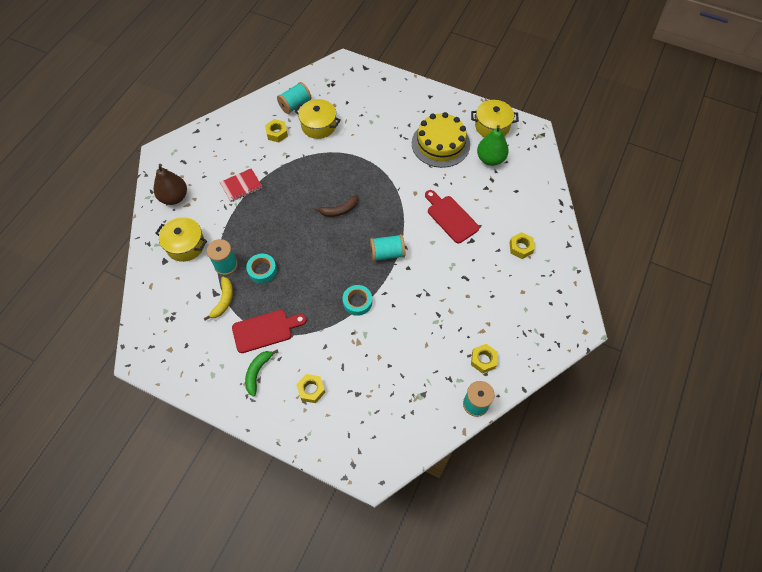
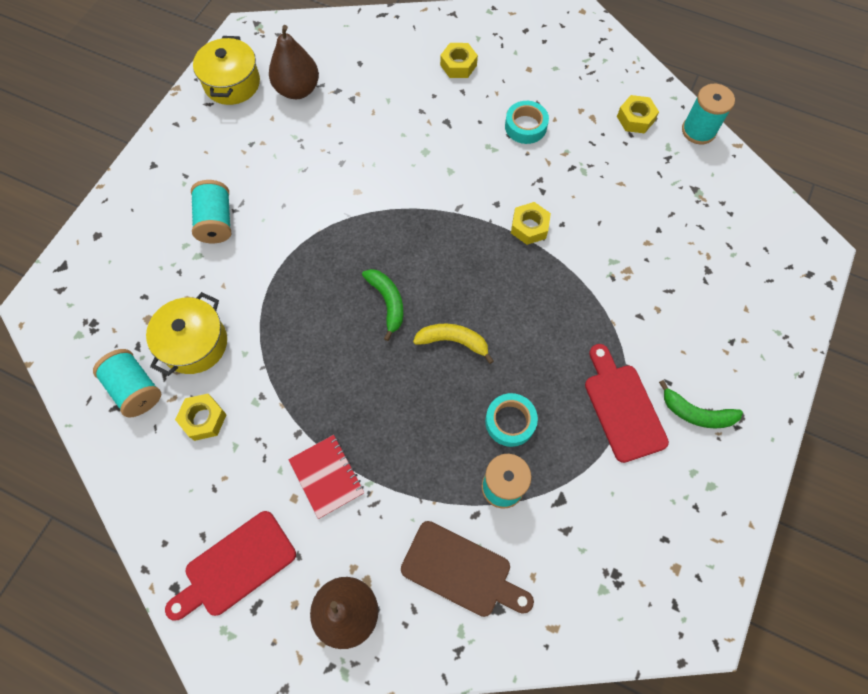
camera: 90 degrees left, 5 degrees up
yellow pot [156,217,207,262] -> brown cutting board [401,521,534,617]
yellow banana [204,277,233,320] -> yellow banana moved to [413,324,494,364]
yellow nut [296,374,325,403] -> yellow nut moved to [511,202,551,245]
brown banana [313,195,358,217] -> green banana [362,269,403,341]
turquoise tape [343,285,372,316] -> turquoise tape moved to [505,101,549,144]
turquoise spool [370,234,405,261] -> turquoise spool moved to [191,180,231,243]
yellow cake [412,112,470,168] -> none
red cutting board [425,190,479,243] -> red cutting board moved to [165,511,296,620]
green pear [477,125,509,166] -> brown pear [269,25,319,99]

